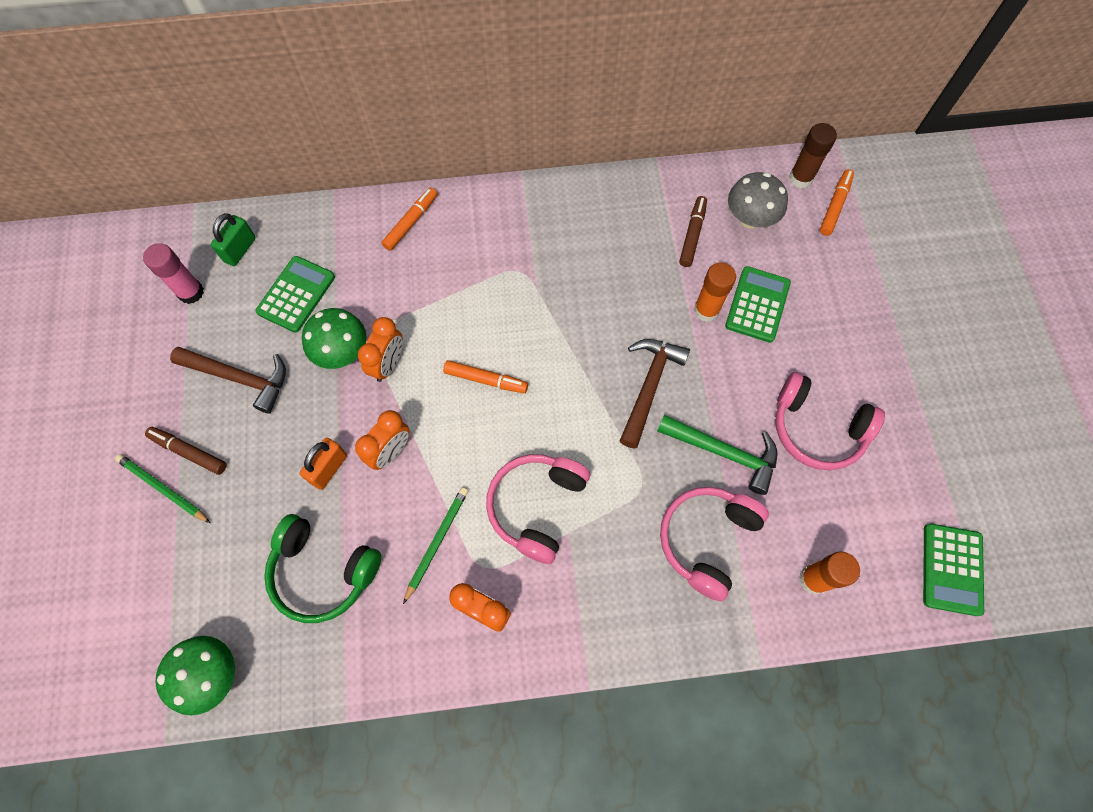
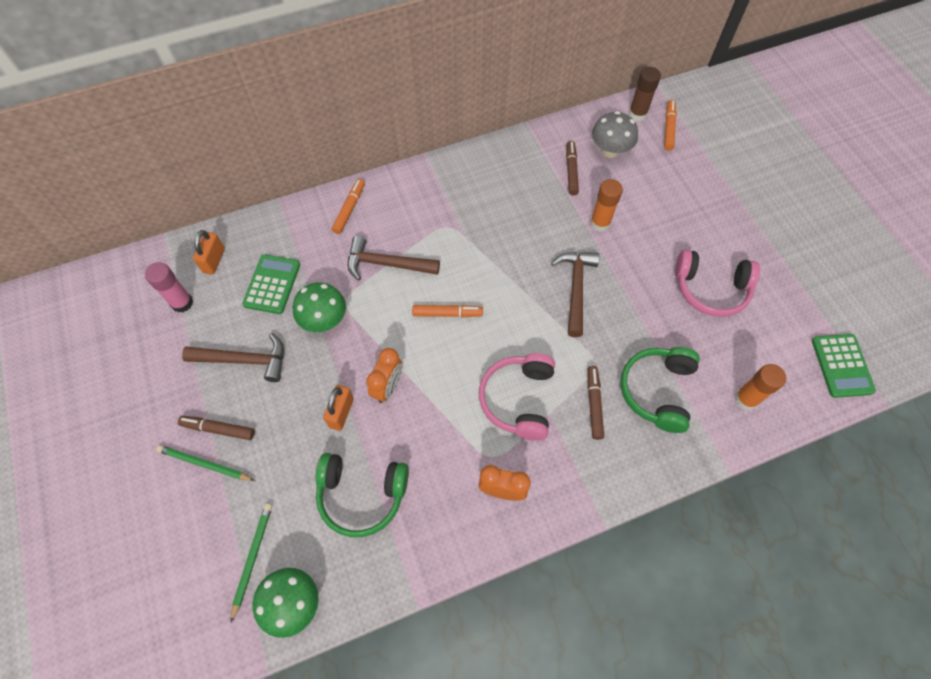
camera: 15 degrees left, 5 degrees down
green padlock [211,213,256,266] -> orange padlock [193,230,225,275]
orange clock [358,317,403,382] -> none
green pencil [403,487,468,604] -> green pencil moved to [231,503,272,622]
green hammer [657,415,778,495] -> none
pink headphones [660,487,769,602] -> green headphones [620,347,700,433]
green calculator [725,266,791,343] -> none
none -> brown hammer [348,236,440,281]
none -> brown marker [587,366,604,440]

